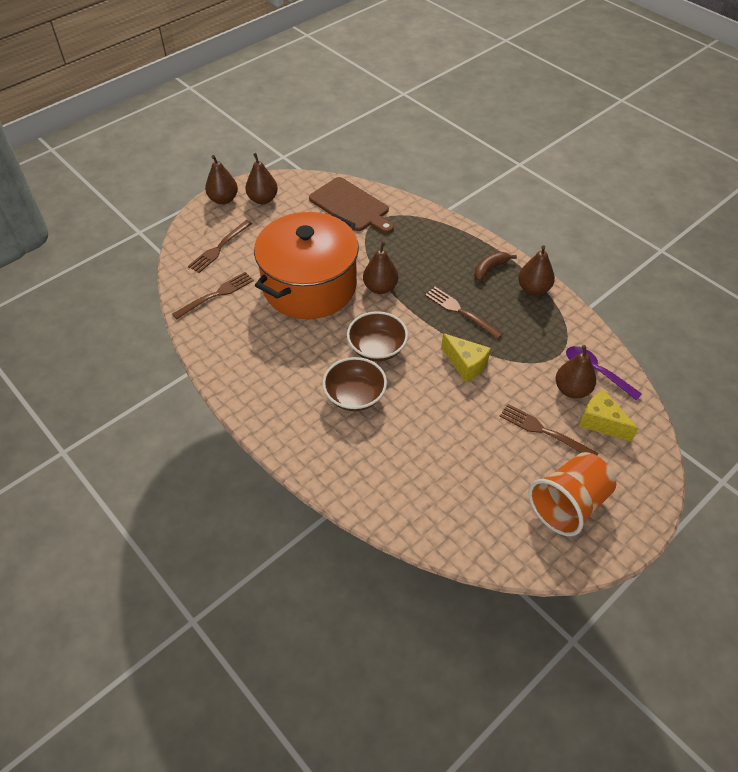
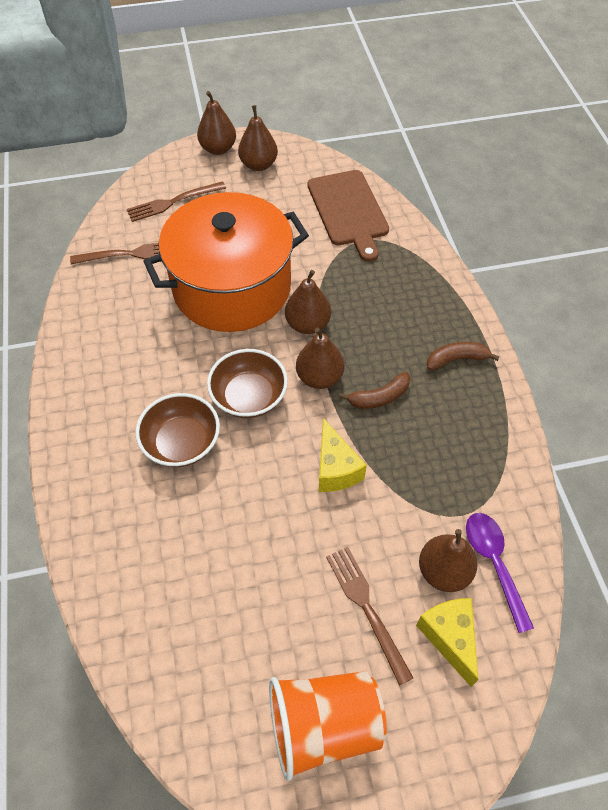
camera: 30 degrees right, 5 degrees up
brown fork [425,287,503,339] -> brown banana [339,372,410,409]
brown pear [518,245,555,295] -> brown pear moved to [296,327,344,389]

